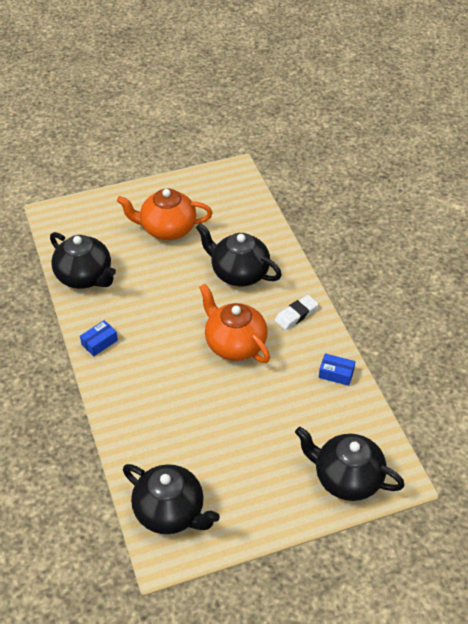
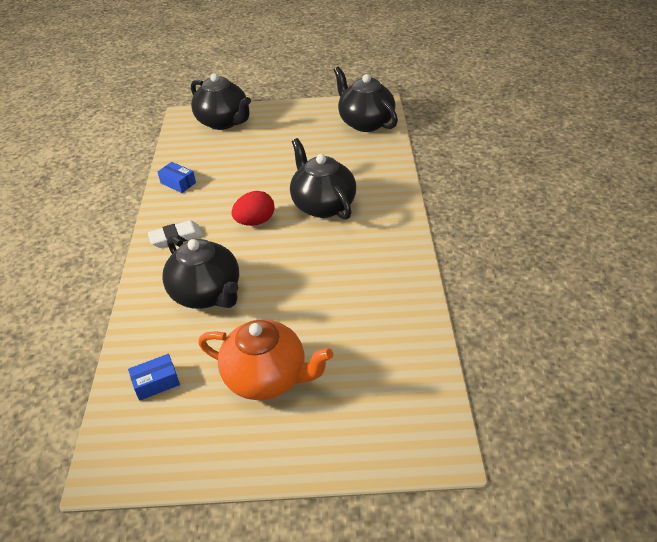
camera: 160 degrees left, 5 degrees down
black teapot [50,232,116,289] -> black teapot moved to [290,138,356,220]
blue box [80,320,118,356] -> blue box moved to [128,354,180,401]
orange teapot [199,284,270,363] -> red egg [232,191,275,226]

